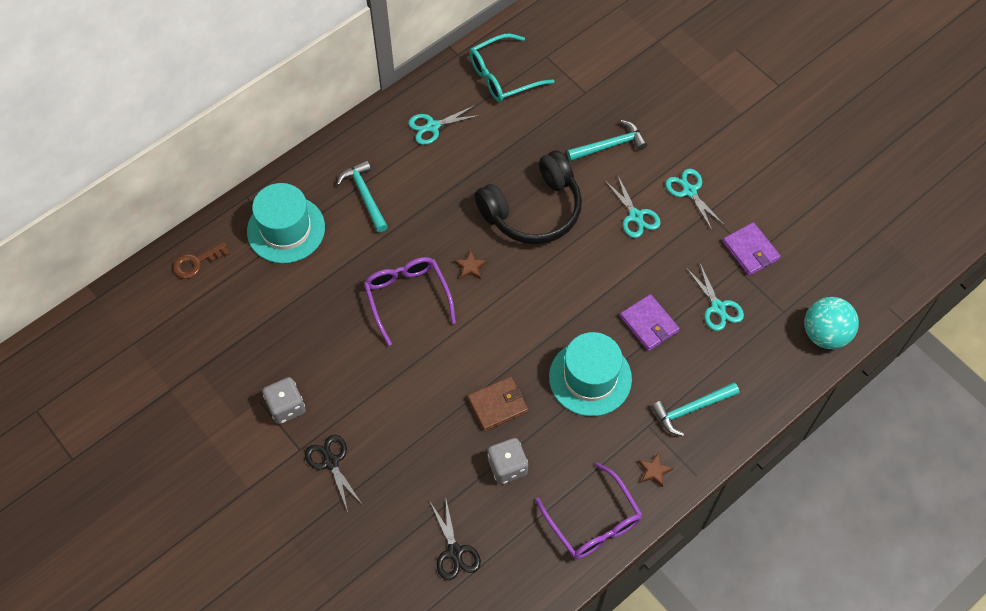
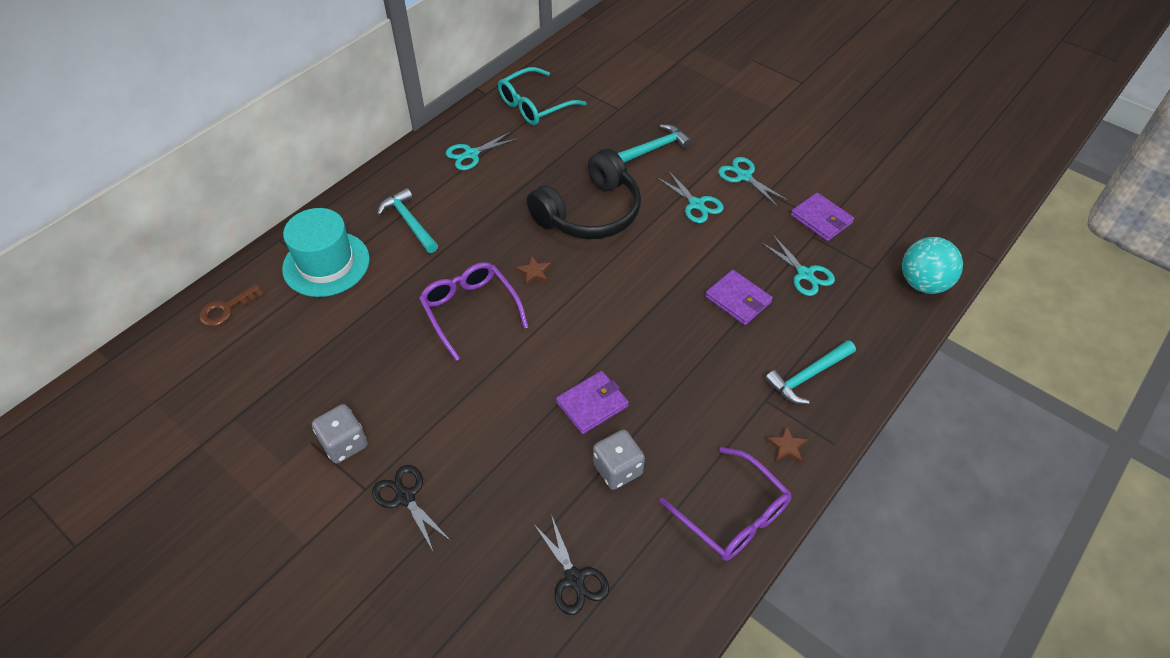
camera: 10 degrees left, 10 degrees down
brown wallet [467,376,529,431] -> purple wallet [556,371,629,434]
turquoise hat [549,332,632,416] -> none

